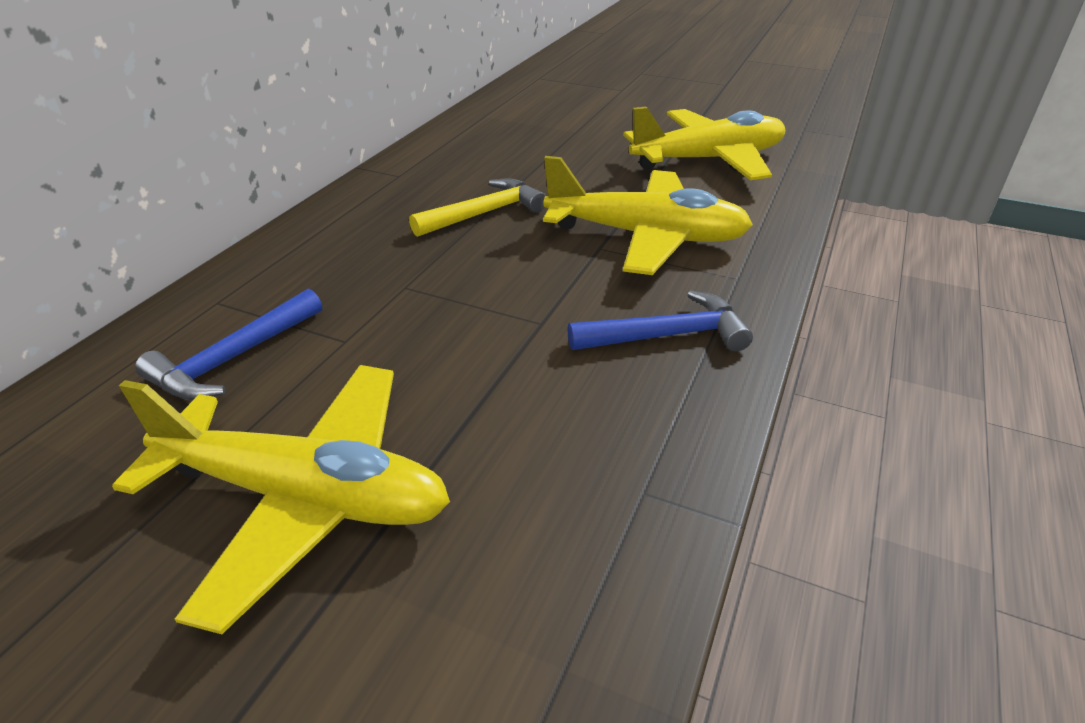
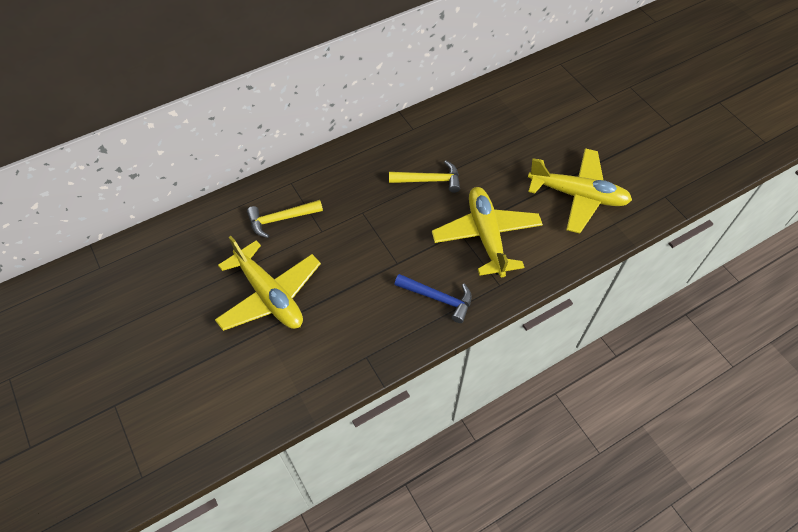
camera: 35 degrees right, 20 degrees up
blue hammer [135,289,322,401] -> yellow hammer [247,200,323,238]
yellow plane [543,156,753,275] -> yellow plane turned 150 degrees counterclockwise [432,187,543,277]

